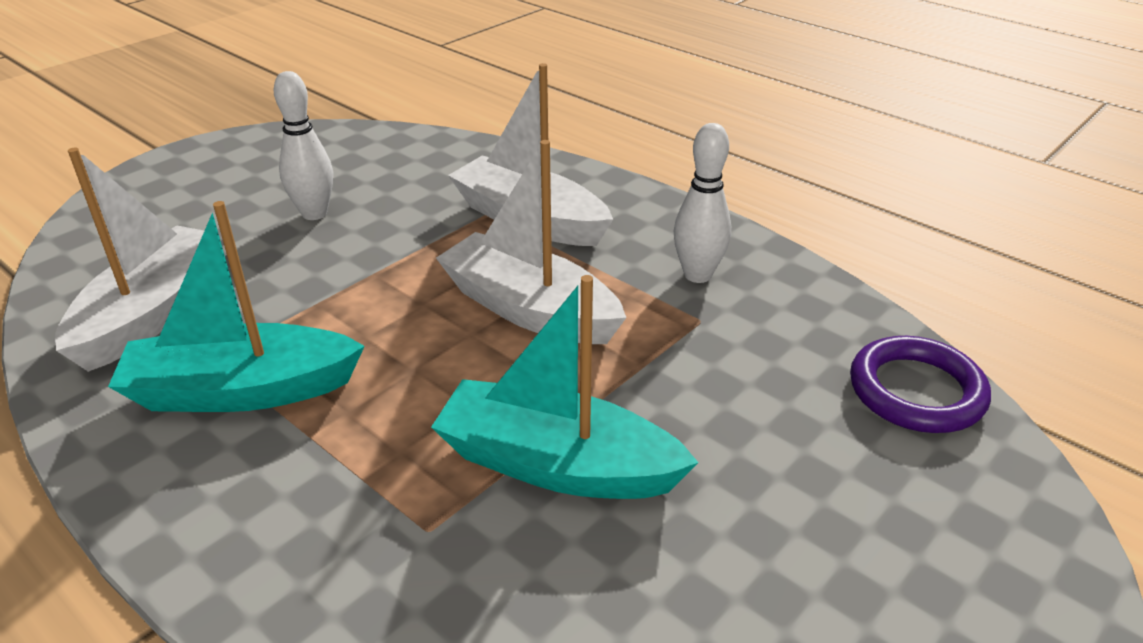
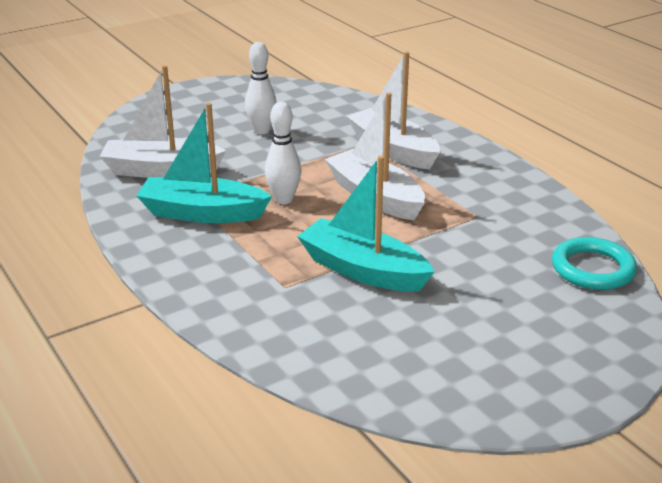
camera: 15 degrees right, 5 degrees down
white boat [55,148,224,372] -> white boat turned 120 degrees counterclockwise [99,65,226,178]
white bowling pin [674,123,731,283] -> white bowling pin moved to [265,102,301,204]
purple ring [850,336,991,433] -> turquoise ring [552,237,637,290]

